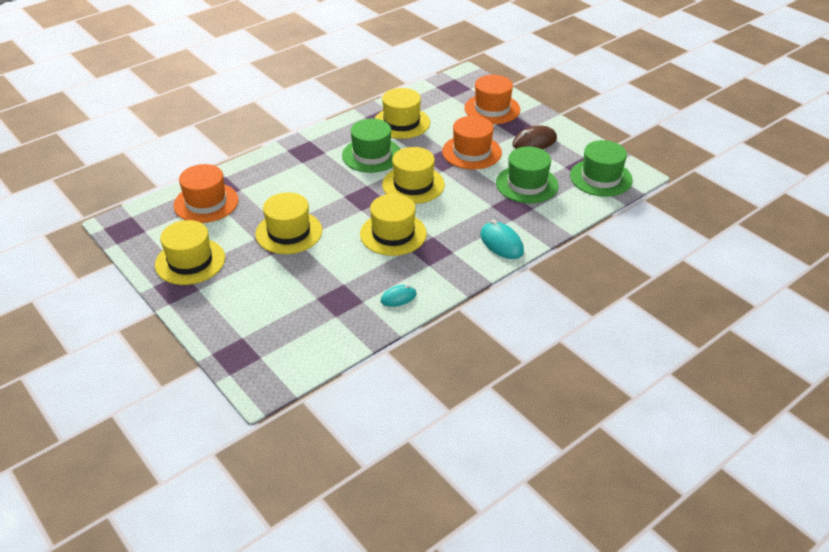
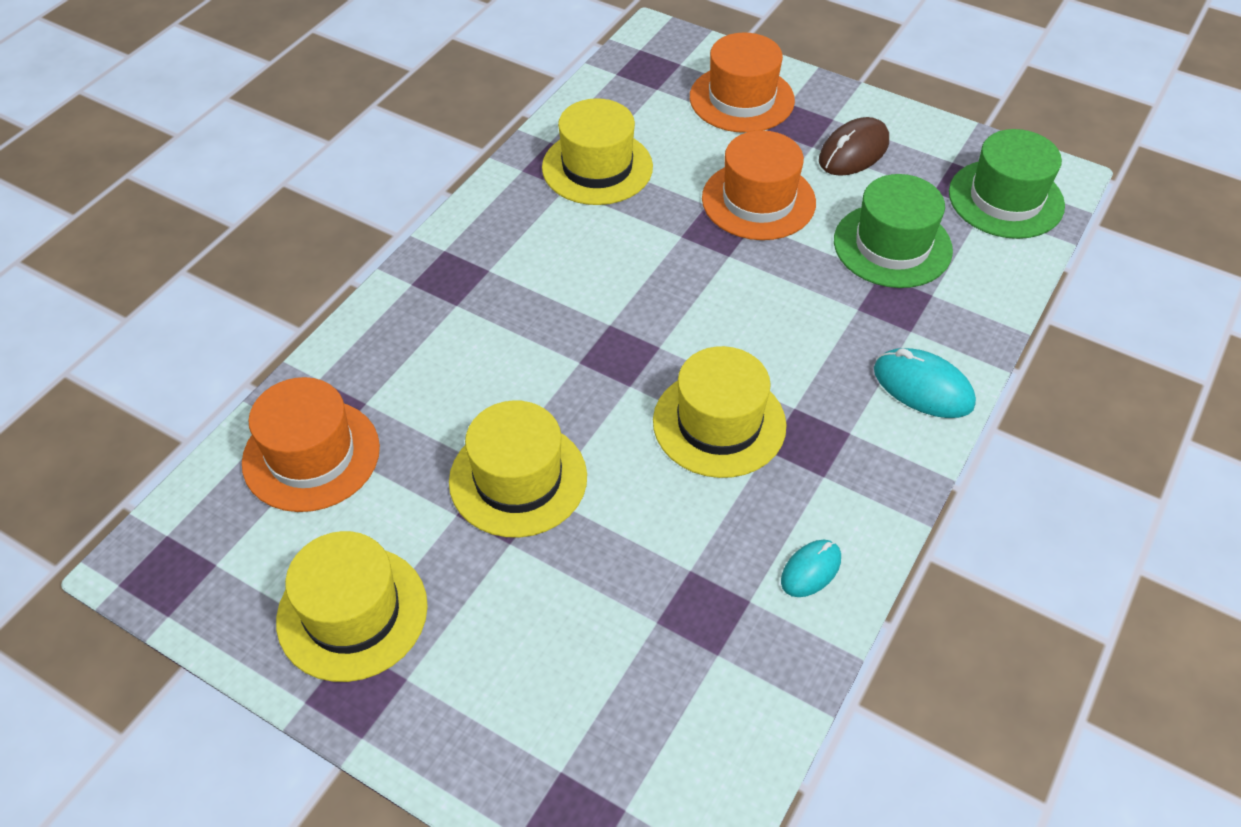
camera: 20 degrees left, 10 degrees up
green hat [342,119,400,173] -> none
yellow hat [382,147,445,204] -> none

